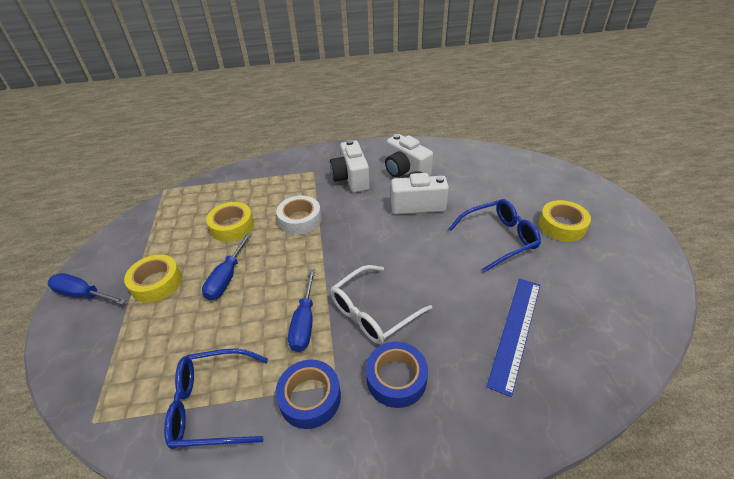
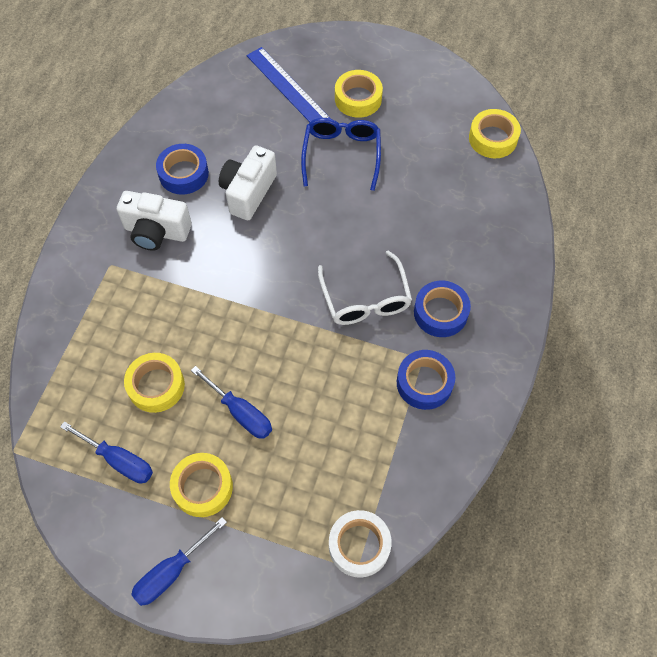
camera: 65 degrees left, 20 degrees up
blue glasses [164,349,268,449] -> none
white tape [276,195,322,235] -> white tape moved to [329,510,392,577]
blue screwdriver [288,270,315,352] -> blue screwdriver moved to [60,421,153,483]
white camera [385,134,433,177] -> blue tape [156,144,209,195]
blue ruler [487,278,540,397] -> blue ruler moved to [247,47,331,122]
none -> yellow tape [469,109,521,158]

